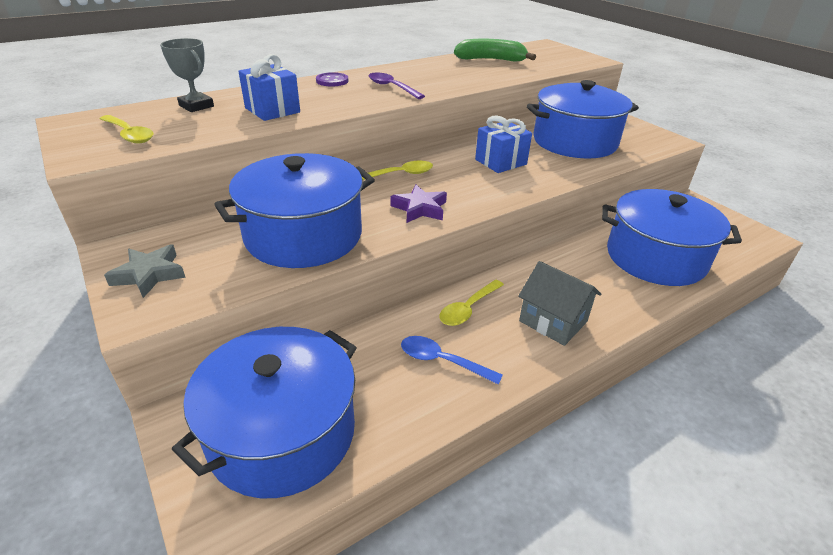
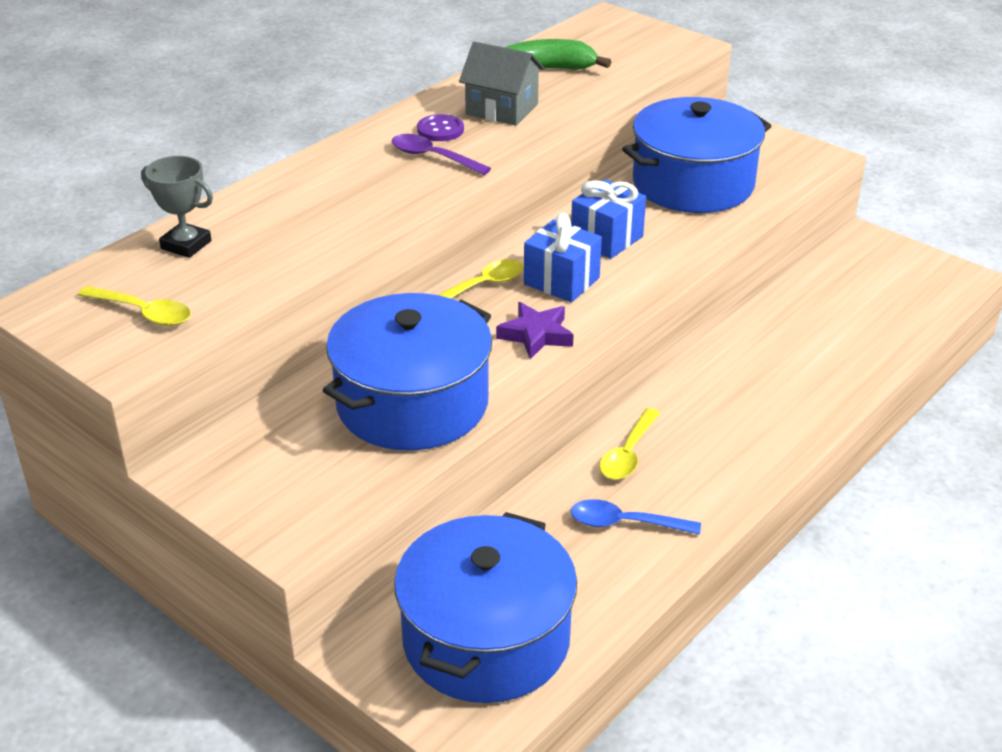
camera: 15 degrees left, 0 degrees up
grey star [104,245,186,298] -> none
blue gift [238,54,300,121] -> blue gift moved to [524,213,602,302]
purple button [316,72,348,86] -> purple button moved to [417,114,464,141]
grey house [518,261,601,346] -> grey house moved to [459,42,544,126]
blue pot [602,189,742,286] -> none

